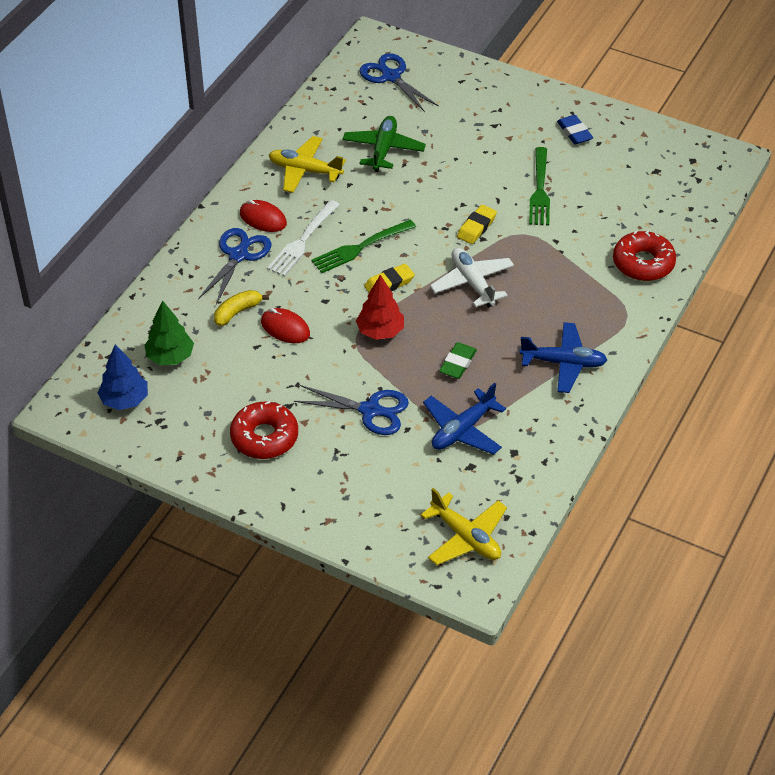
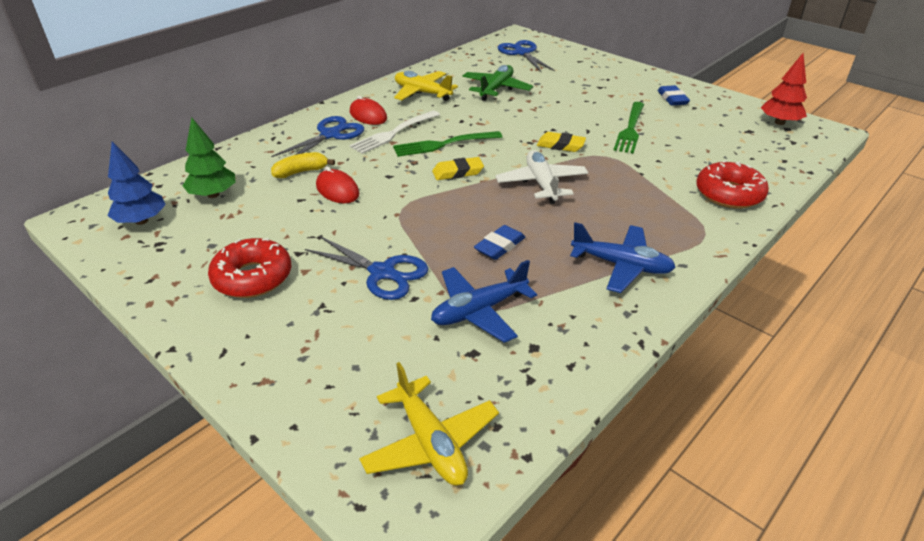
camera: 15 degrees right, 10 degrees down
red tree [356,275,404,340] -> red tree moved to [761,53,807,125]
green eraser [439,342,477,379] -> blue eraser [474,225,525,260]
yellow eraser [457,205,497,244] -> yellow eraser turned 60 degrees clockwise [537,132,586,152]

